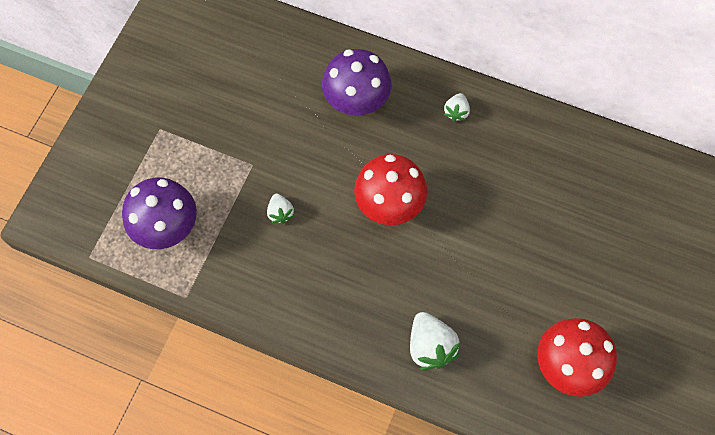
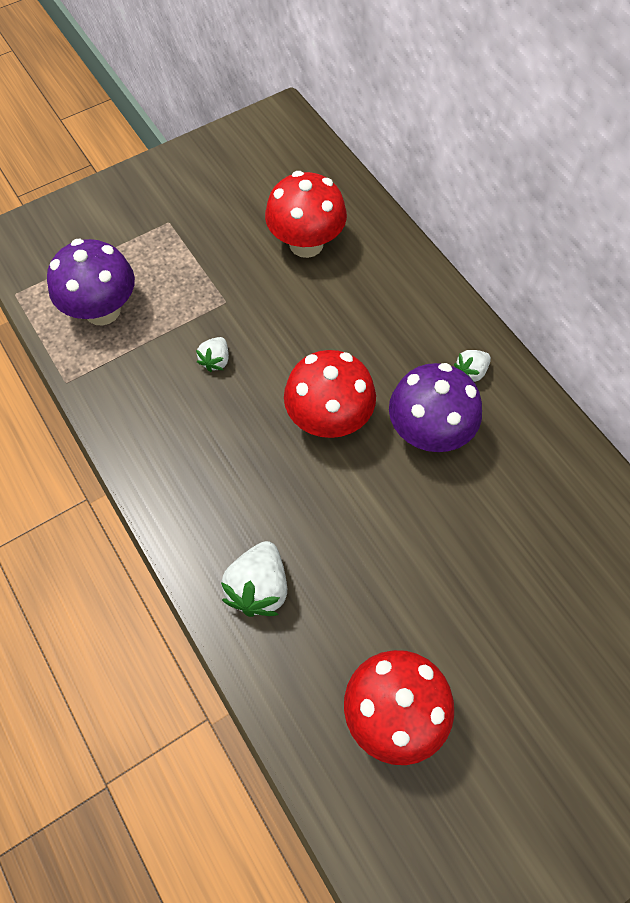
camera: 35 degrees right, 5 degrees down
purple mushroom [322,49,392,116] -> purple mushroom moved to [389,363,482,452]
none -> red mushroom [265,171,347,258]

